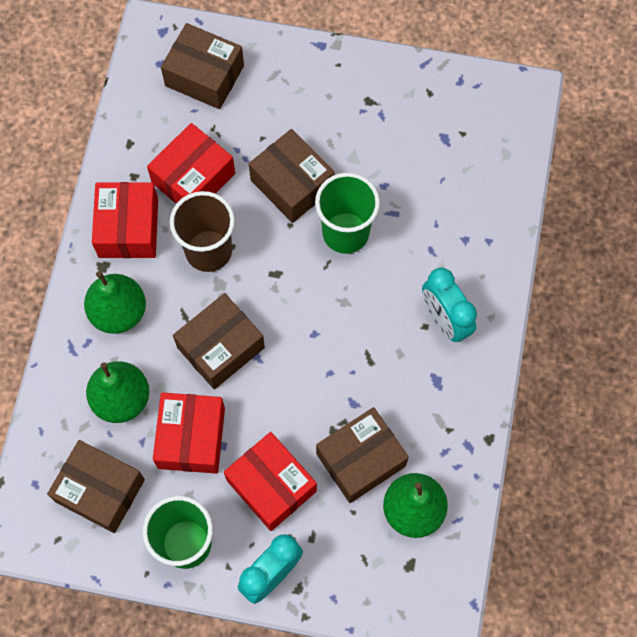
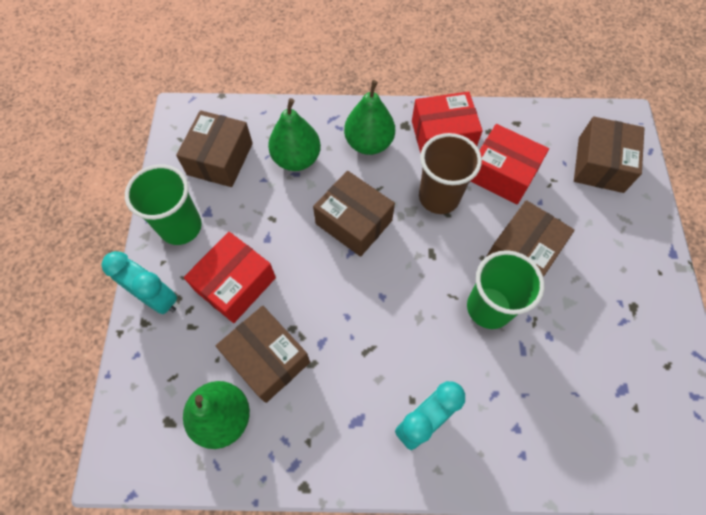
camera: 80 degrees right, 5 degrees down
red box [153,392,225,474] -> none

